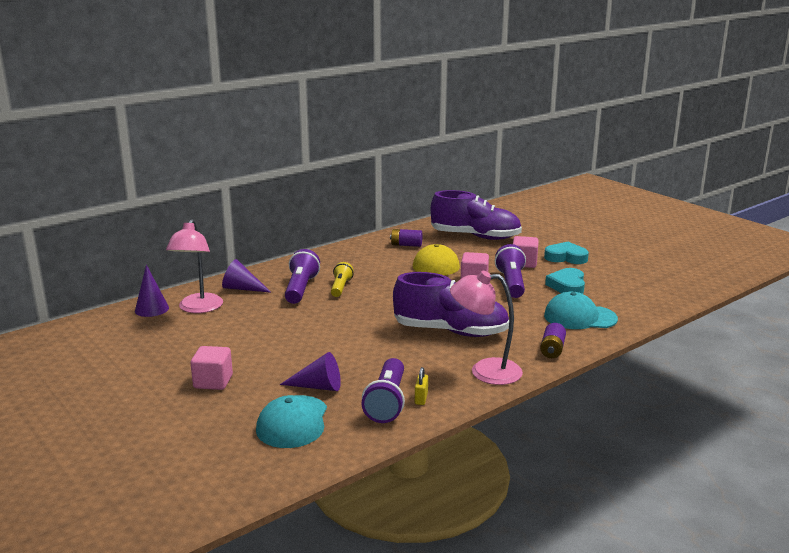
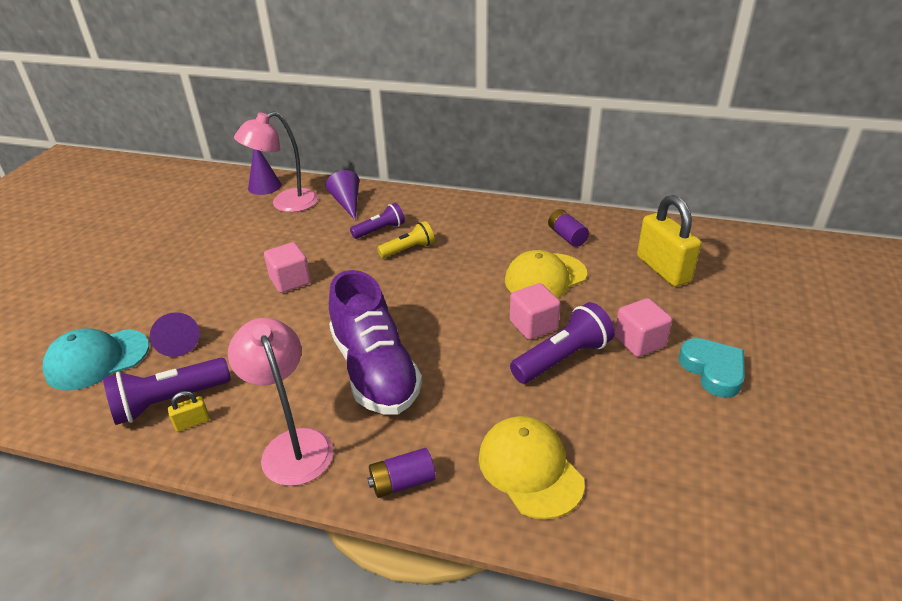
camera: 55 degrees right, 15 degrees up
pink cube [191,346,233,390] -> pink cube moved to [264,242,311,293]
purple flashlight [285,249,320,304] -> purple flashlight [350,203,405,239], size x0.65
purple shoe [431,190,522,240] -> yellow padlock [637,195,701,287]
turquoise cap [544,291,618,329] -> yellow cap [478,416,585,520]
turquoise heart [545,268,585,294] -> none

